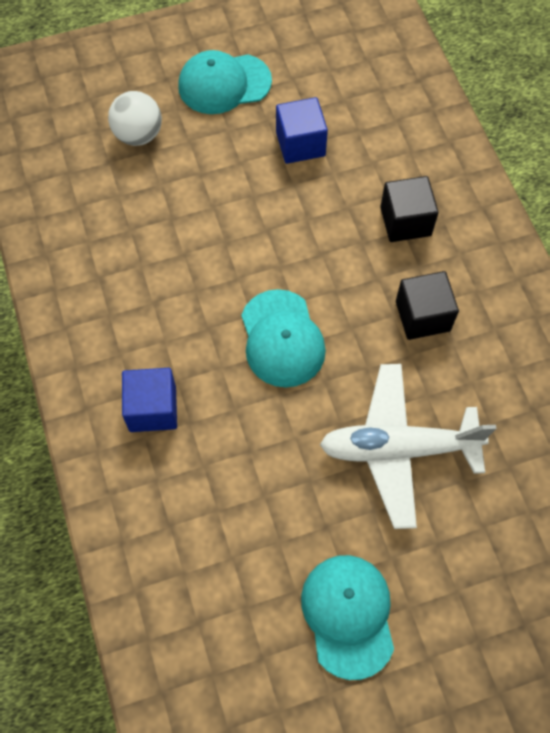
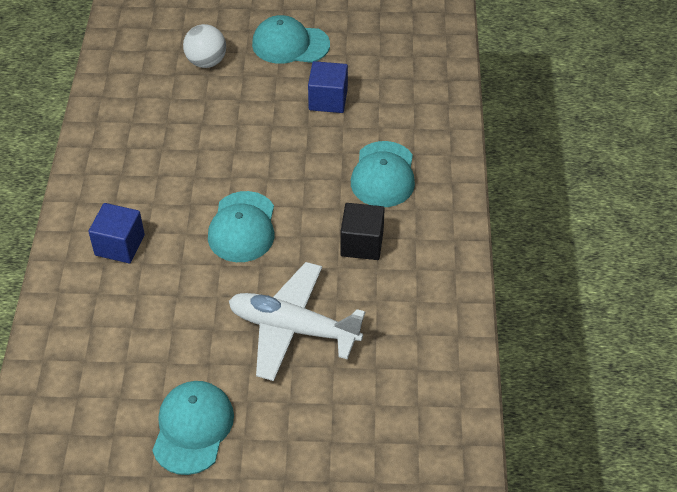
camera: 20 degrees right, 15 degrees down
black cube [380,176,439,242] -> turquoise cap [351,141,415,207]

